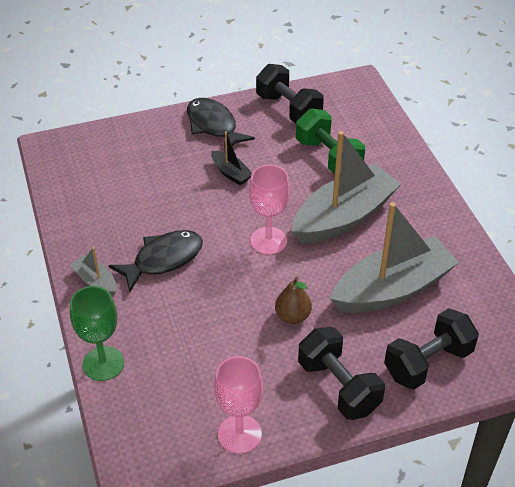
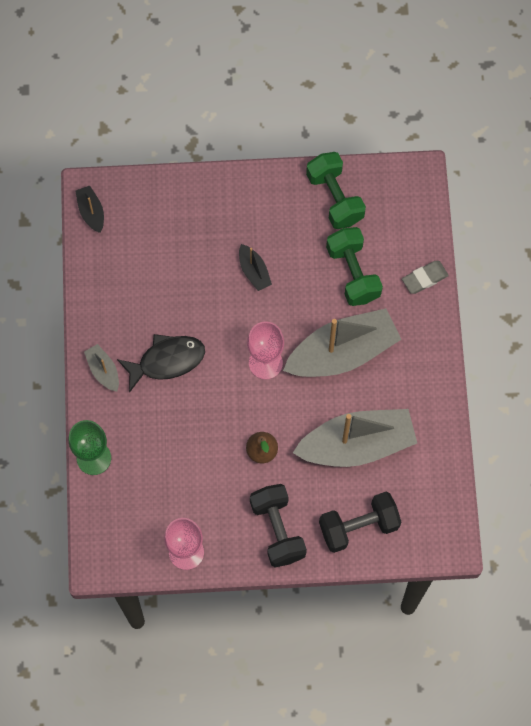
camera: 15 degrees right, 25 degrees up
black fish [187,98,255,146] -> none
black dumbbell [256,64,324,123] -> green dumbbell [306,152,366,229]
none -> black boat [75,185,104,233]
none -> grey eraser [402,261,449,294]

